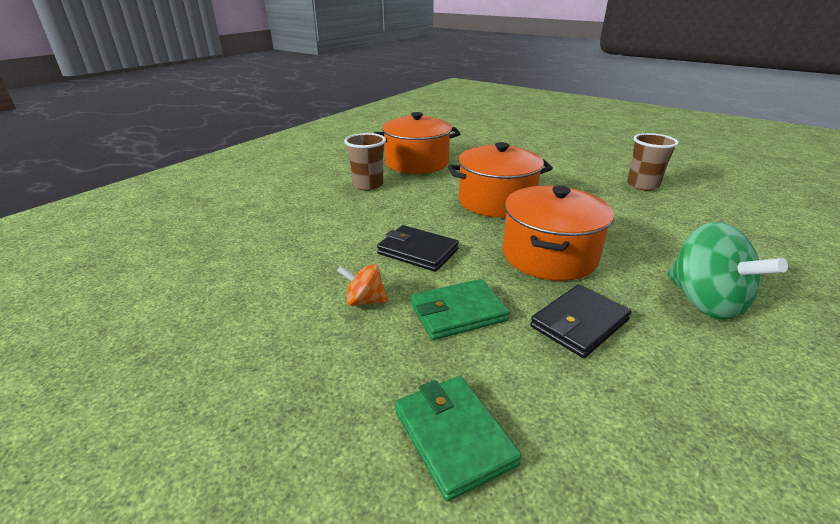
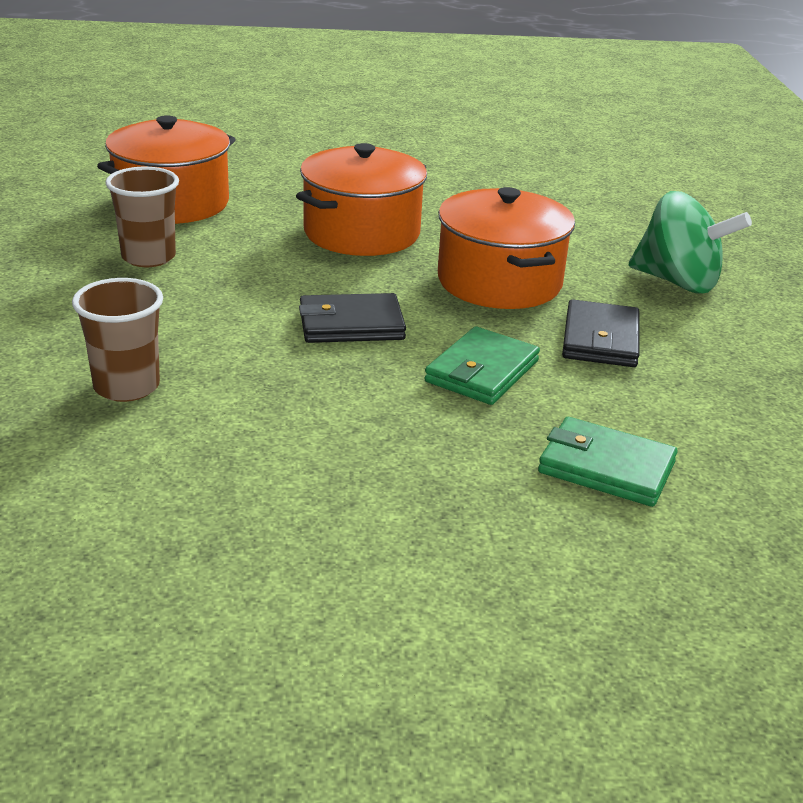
camera: 40 degrees left, 0 degrees up
orange spinning top [337,264,388,306] -> none
brown cup [627,133,679,191] -> brown cup moved to [72,278,163,402]

